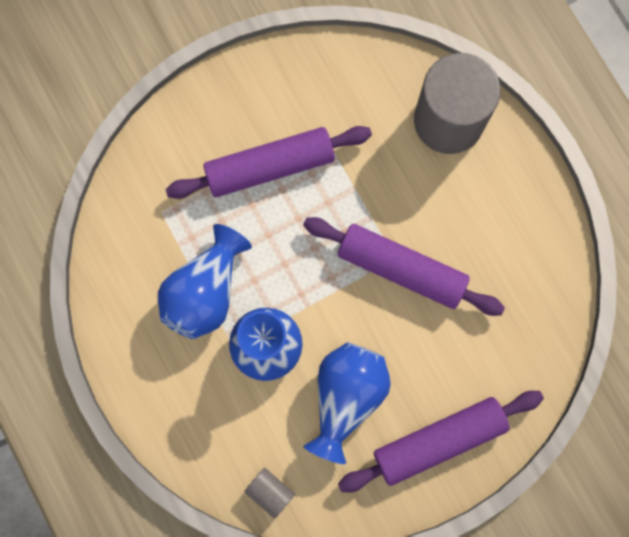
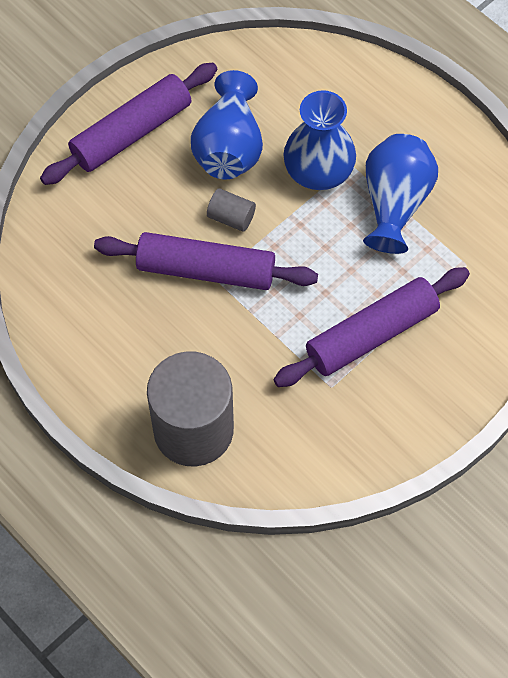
camera: 165 degrees right, 15 degrees down
grey cylinder [244,468,295,518] -> grey cylinder moved to [207,188,256,232]

